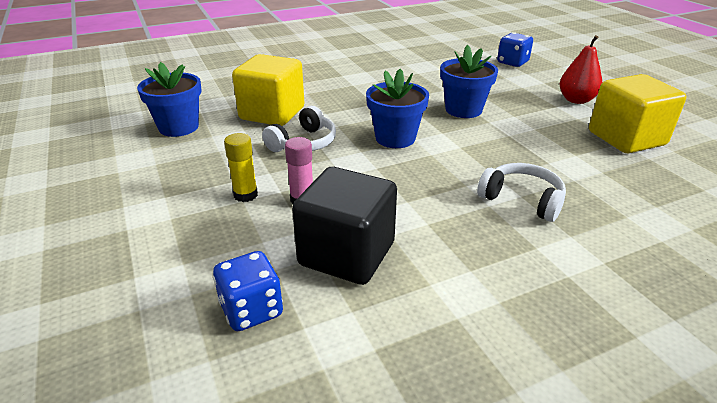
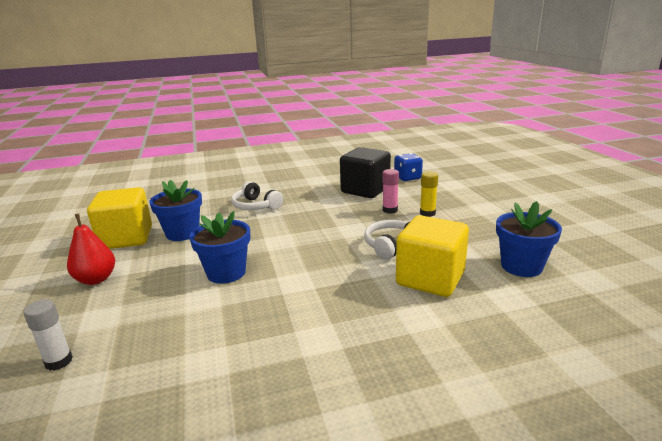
camera: 170 degrees left, 10 degrees down
blue flower pot [366,69,429,148] -> blue flower pot moved to [149,180,202,241]
blue dice [497,32,533,67] -> white glue stick [23,299,73,371]

